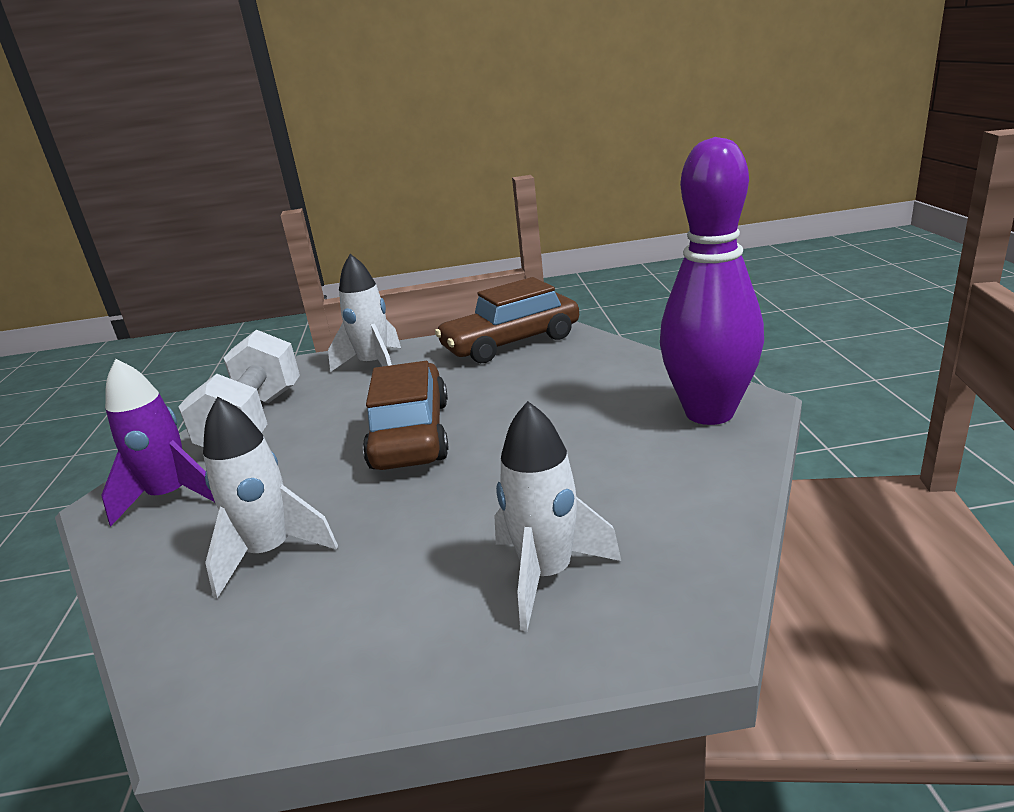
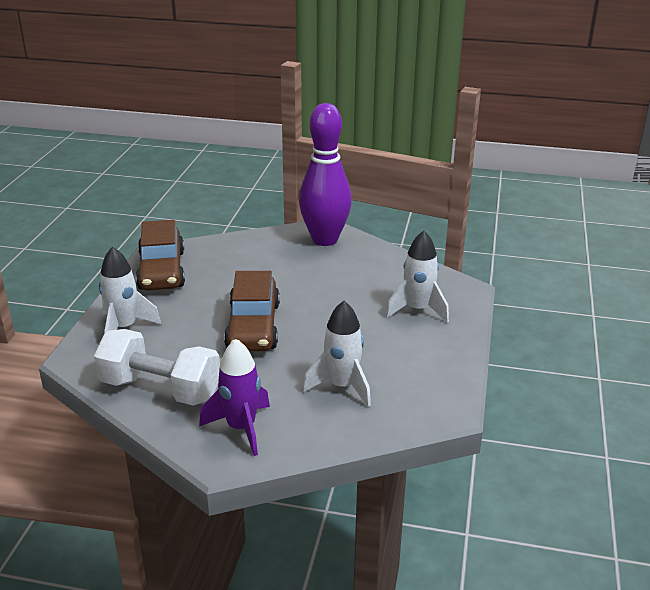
camera: 75 degrees left, 5 degrees up
brown car [363,361,449,470] -> brown car turned 105 degrees counterclockwise [224,271,280,351]

